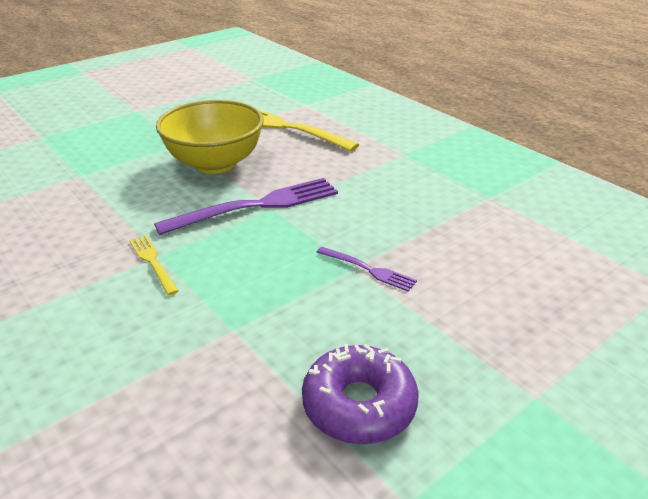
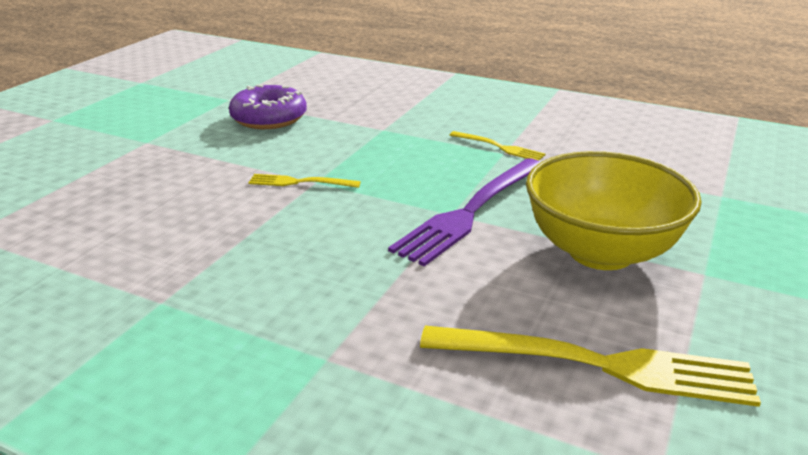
camera: 155 degrees right, 5 degrees down
purple fork [316,247,417,292] -> yellow fork [248,174,361,188]

